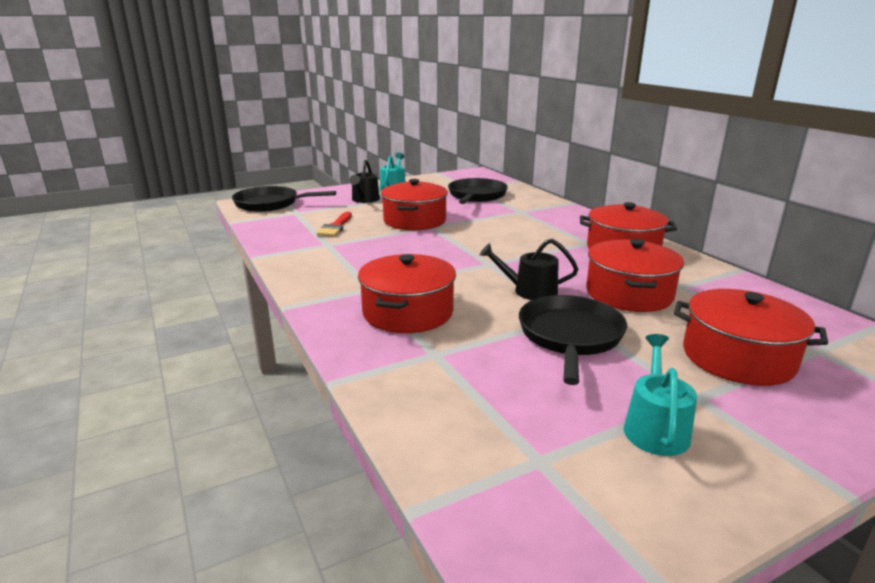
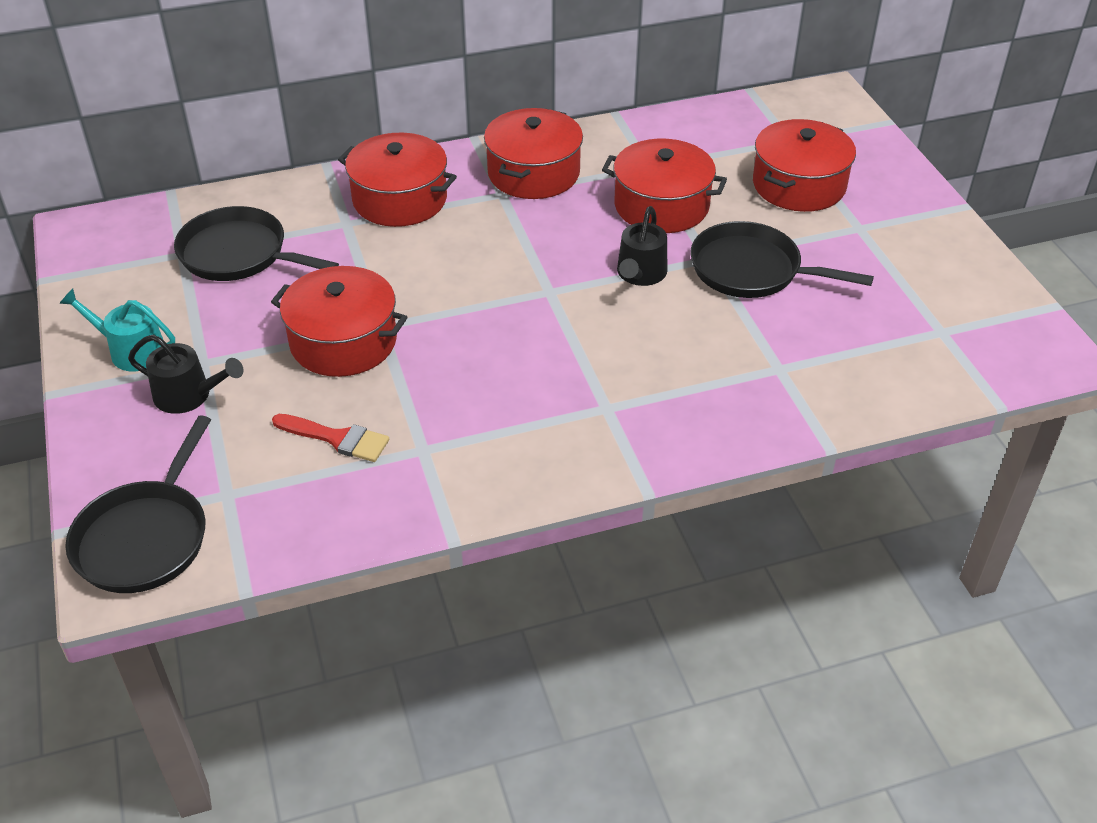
camera: 80 degrees left, 20 degrees up
red pot [358,254,456,333] -> red pot moved to [338,133,457,227]
turquoise watering can [624,334,697,456] -> none

